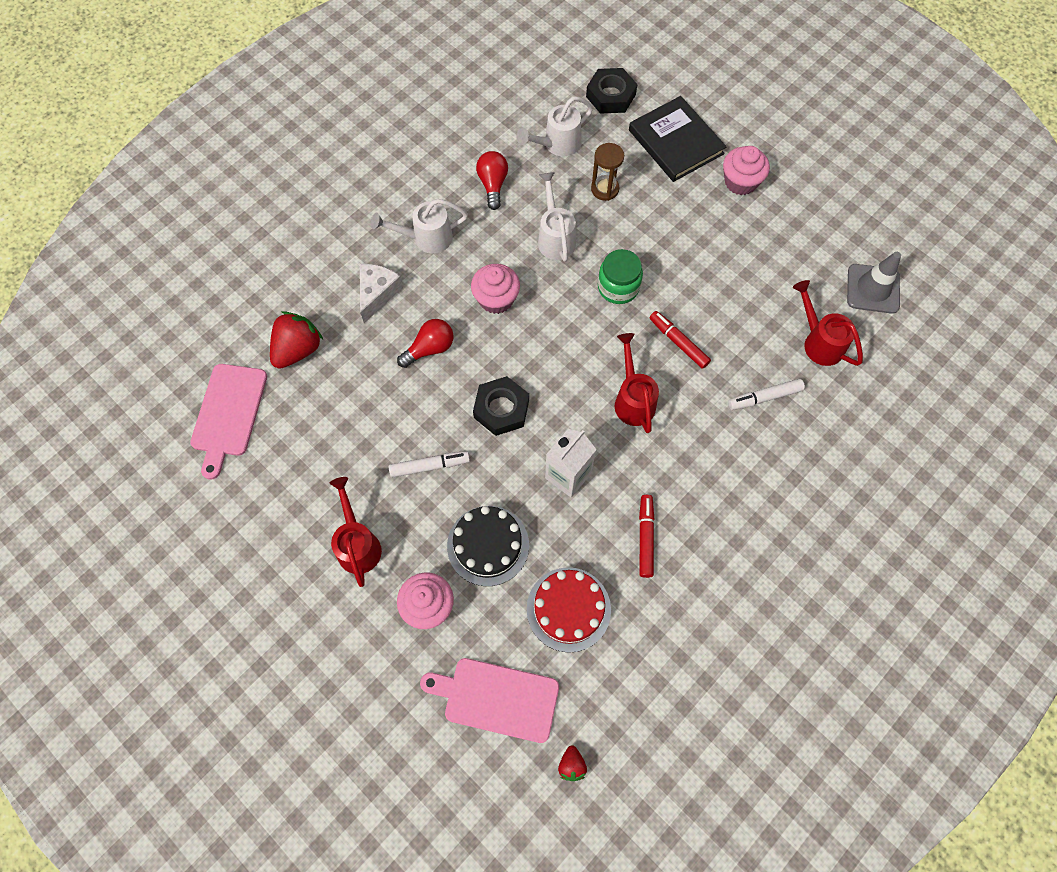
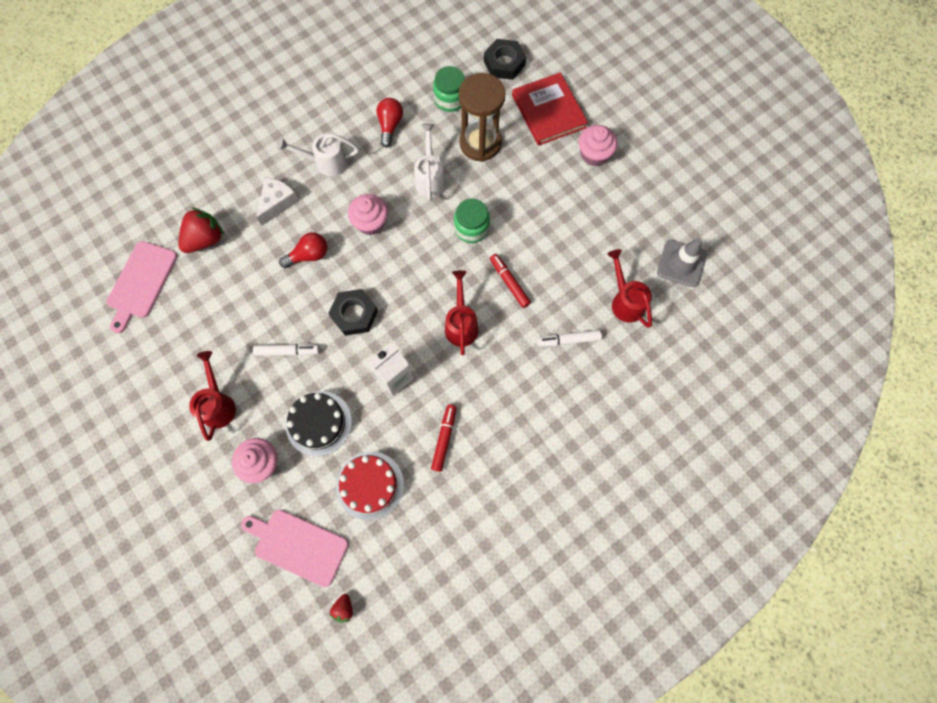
camera: 10 degrees right, 5 degrees up
white watering can [516,97,593,157] -> green jar [433,66,465,112]
brown hourglass [591,143,624,201] -> brown hourglass [459,73,505,162], size x1.79
black book [629,96,727,182] -> red book [512,72,588,146]

